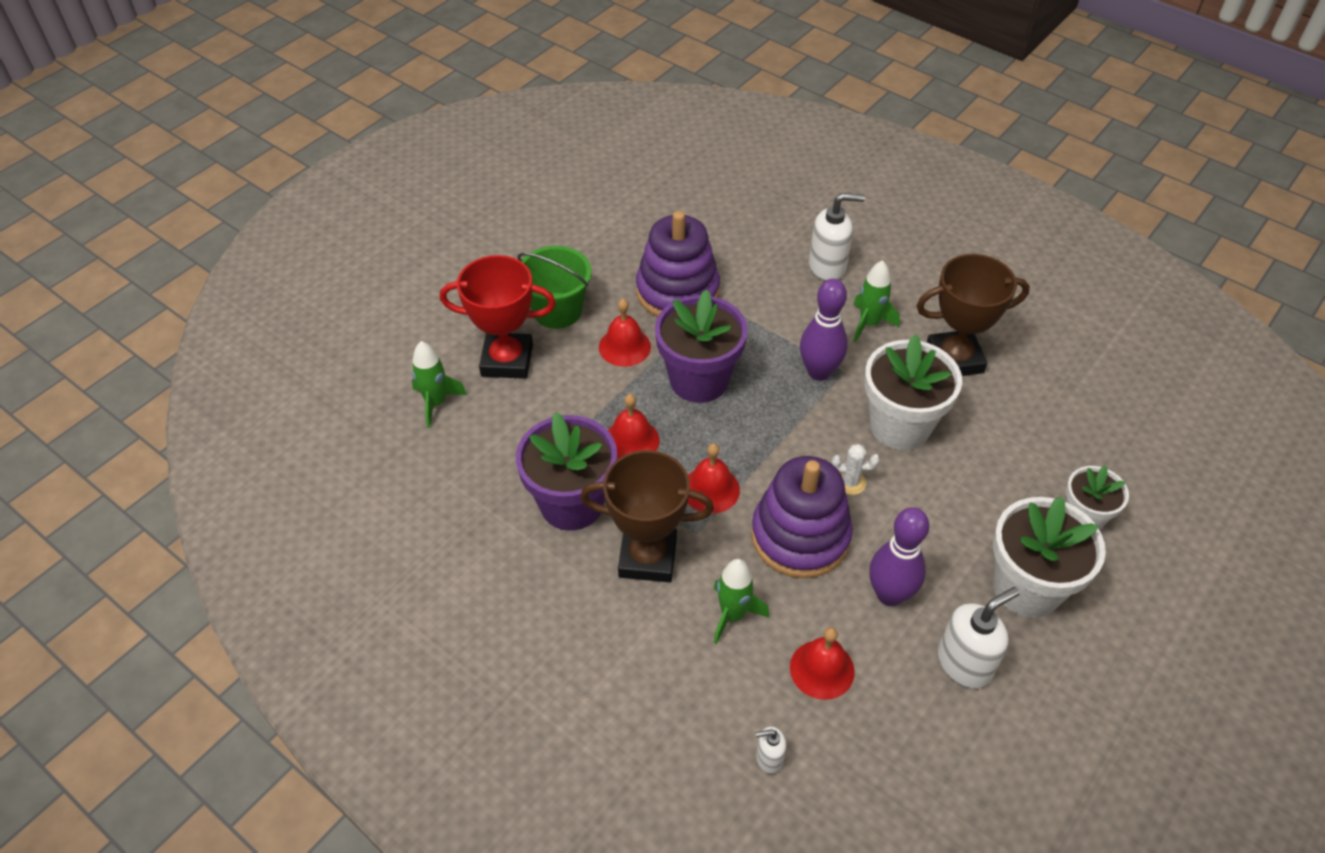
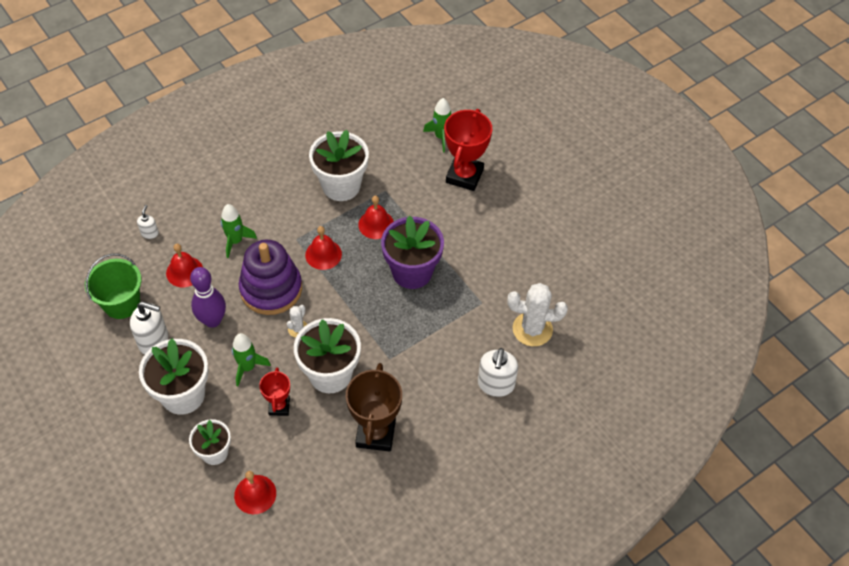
camera: 105 degrees right, 5 degrees up
purple flower pot [516,412,617,531] -> white flower pot [309,130,369,201]
green bucket [517,246,591,329] -> green bucket moved to [85,253,141,319]
brown trophy [580,450,714,582] -> none
red bell [599,299,651,367] -> red bell moved to [234,471,276,514]
purple stacking toy [636,211,720,317] -> none
purple bowling pin [800,279,848,381] -> none
green rocket [853,260,900,342] -> green rocket moved to [232,333,271,386]
white soap dispenser [938,587,1020,688] -> white soap dispenser turned 60 degrees counterclockwise [130,301,168,354]
none -> red trophy [259,368,290,416]
none -> white cactus [507,283,568,346]

